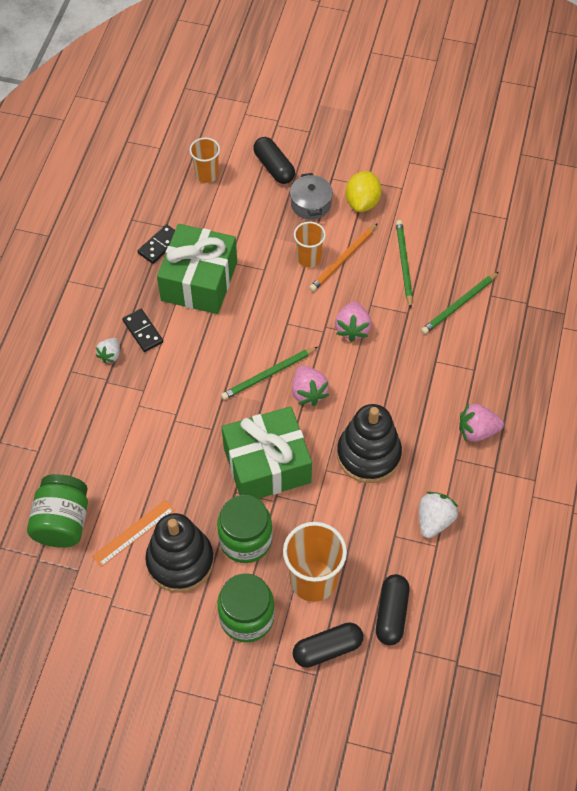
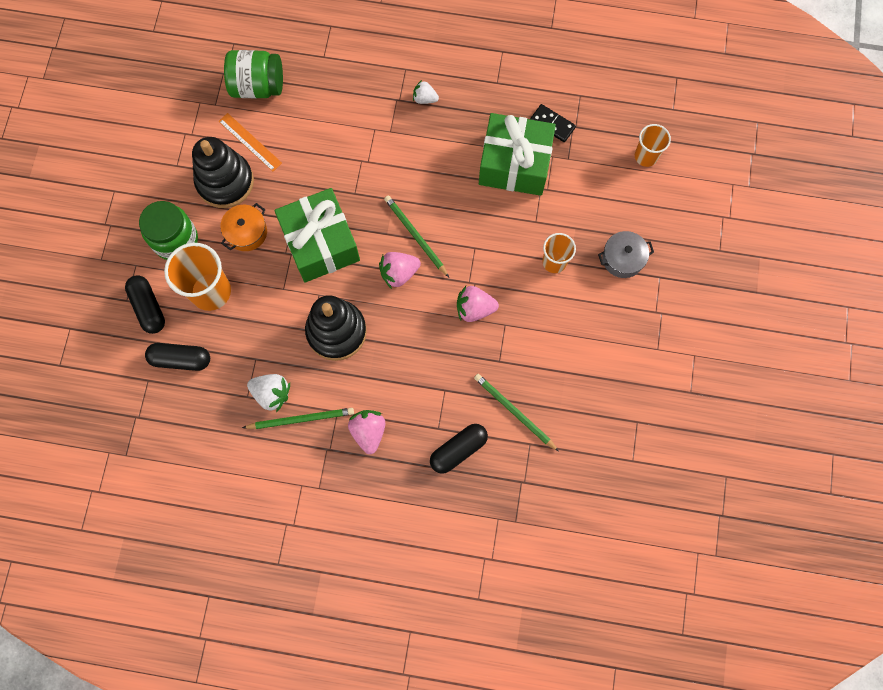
camera: 85 degrees right, 15 degrees up
black domino [122,309,163,352] -> none
green jar [217,495,272,563] -> orange pot [221,203,267,251]
black capsule [253,137,295,184] -> black capsule moved to [430,424,488,474]
orange pencil [309,223,378,292] -> none
yellow lemon [346,171,381,212] -> none
green pencil [396,220,413,308] -> green pencil moved to [242,408,354,429]

